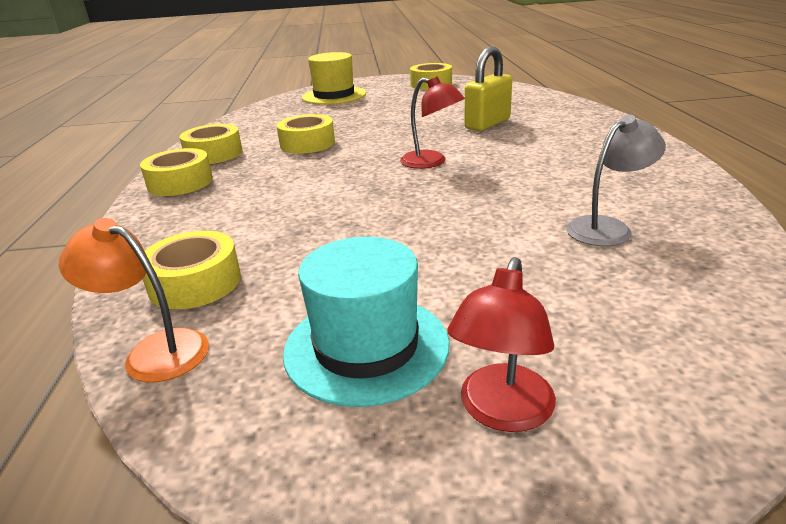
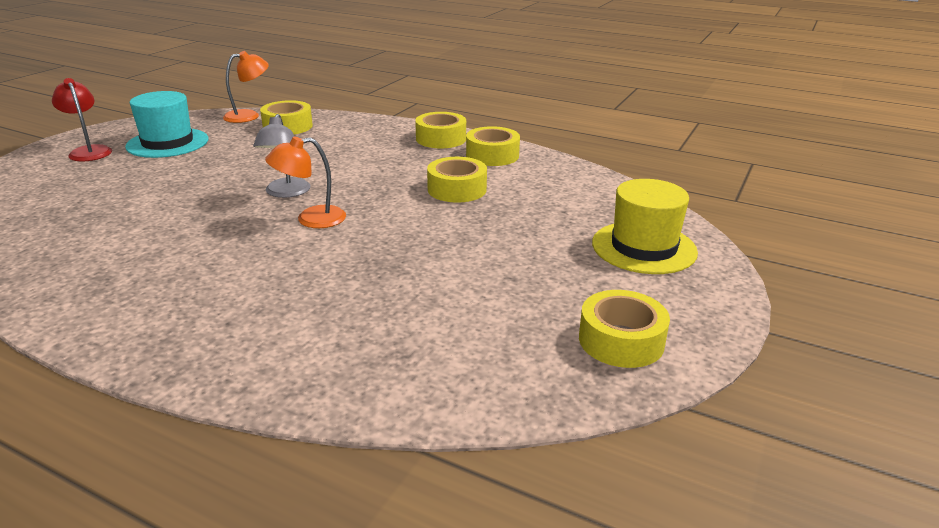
camera: 120 degrees right, 0 degrees up
red lamp [400,77,465,169] -> orange lamp [265,137,346,228]
yellow padlock [464,46,512,131] -> none
grey lamp [566,115,666,246] -> grey lamp moved to [253,114,310,198]

